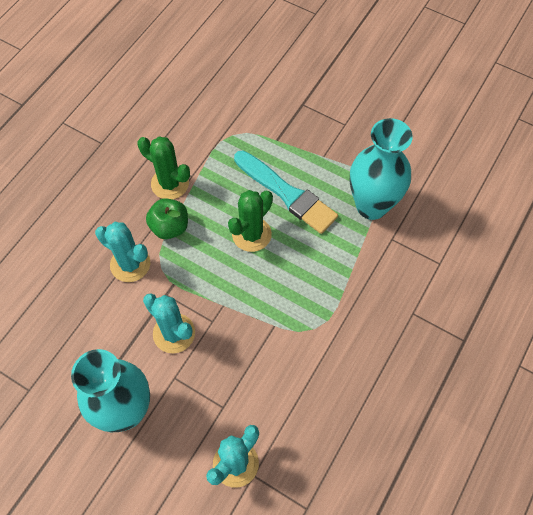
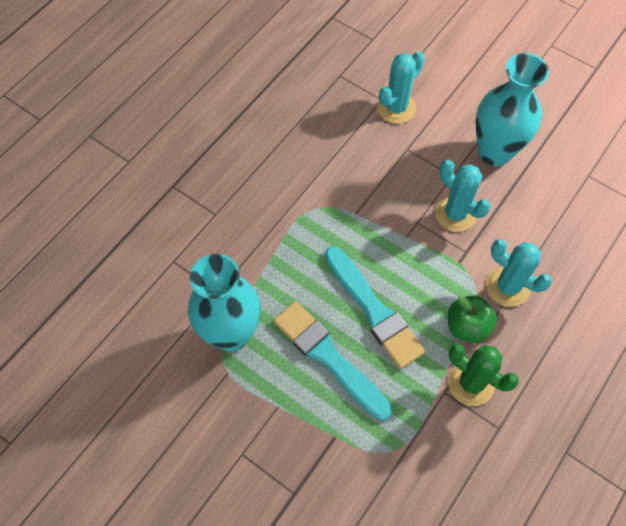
camera: 175 degrees left, 0 degrees up
green cactus [228,190,273,252] -> turquoise brush [325,246,425,369]

